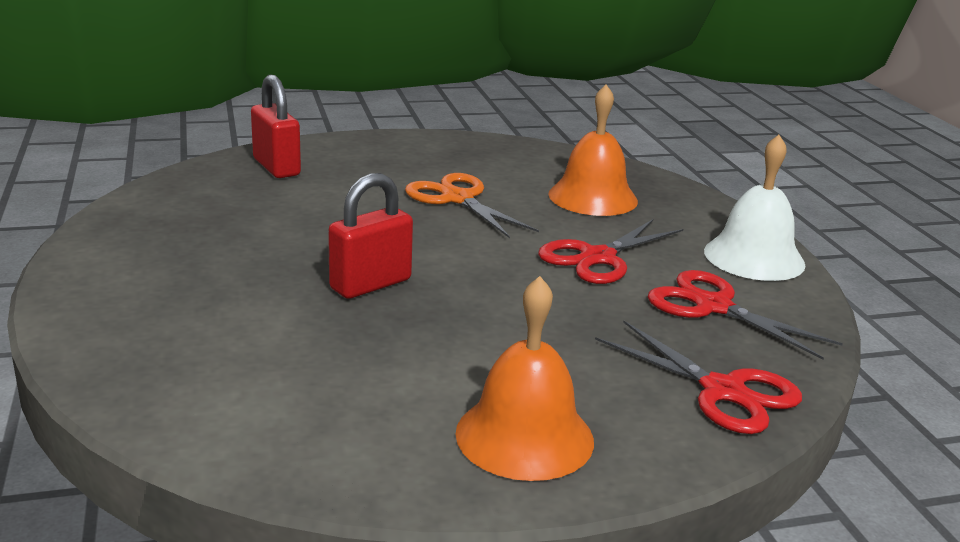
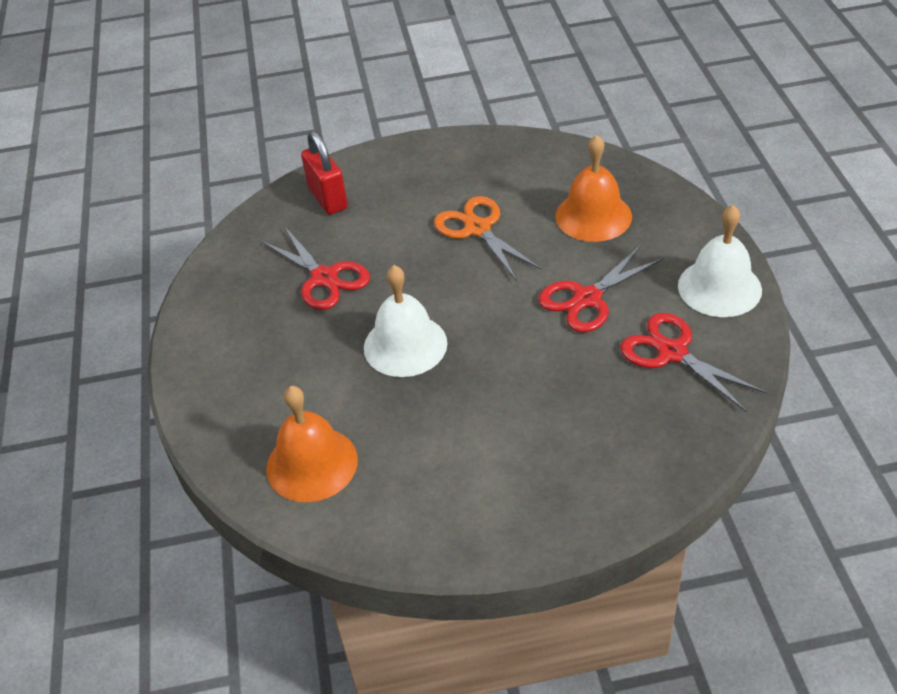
camera: 10 degrees right, 20 degrees up
red padlock [328,173,413,299] -> white bell [364,265,448,377]
orange bell [455,276,594,481] -> orange bell moved to [266,386,358,502]
red scissors [595,320,802,434] -> red scissors moved to [261,226,370,310]

